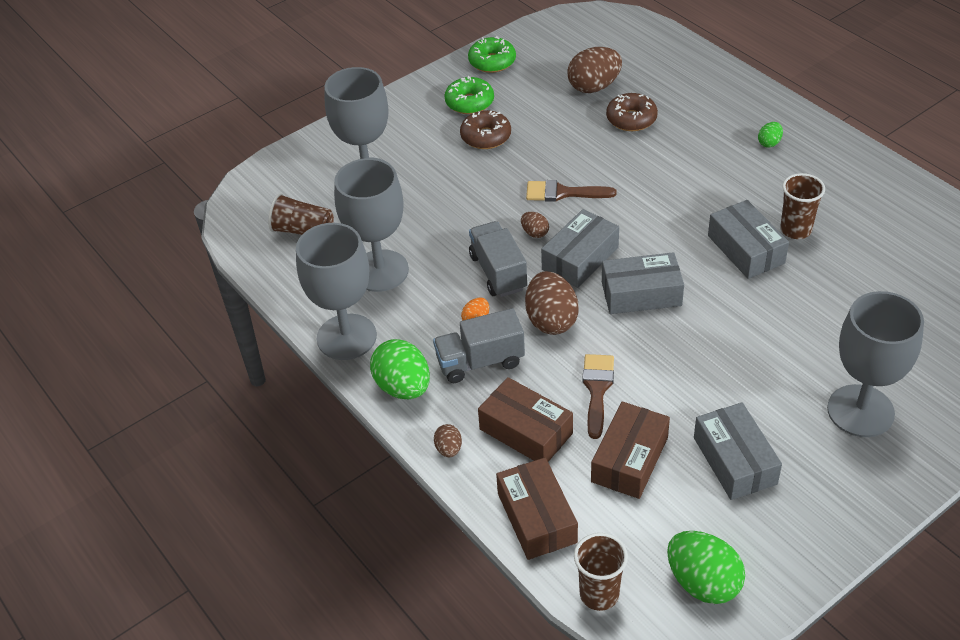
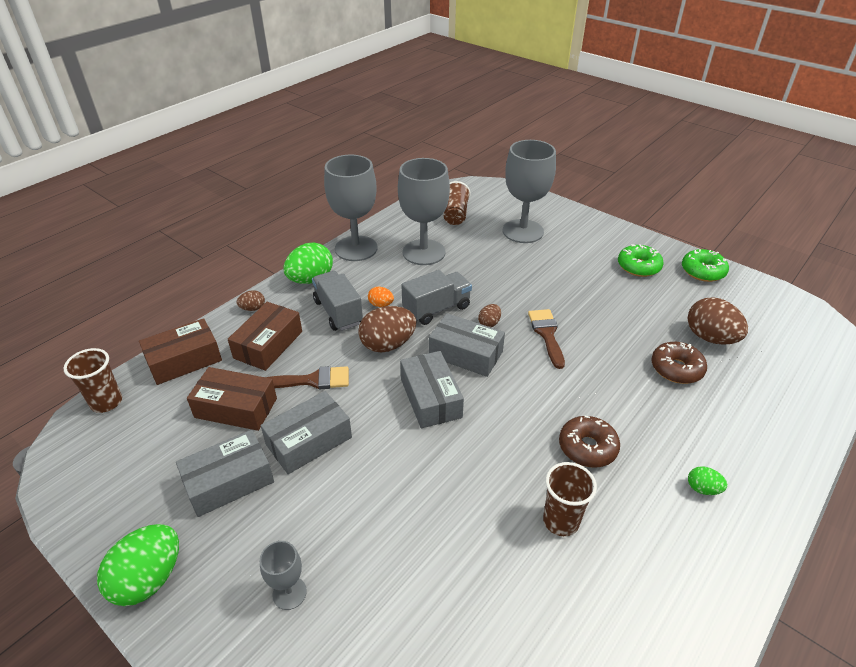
camera: 75 degrees right, 5 degrees down
brown donut [460,110,511,149] -> brown donut moved to [559,416,620,468]
green egg [667,531,745,604] -> green egg moved to [97,524,179,606]
grey box [708,200,789,279] -> grey box moved to [261,391,352,474]
grey goblet [827,291,924,437] -> grey goblet [260,541,307,610], size x0.46

